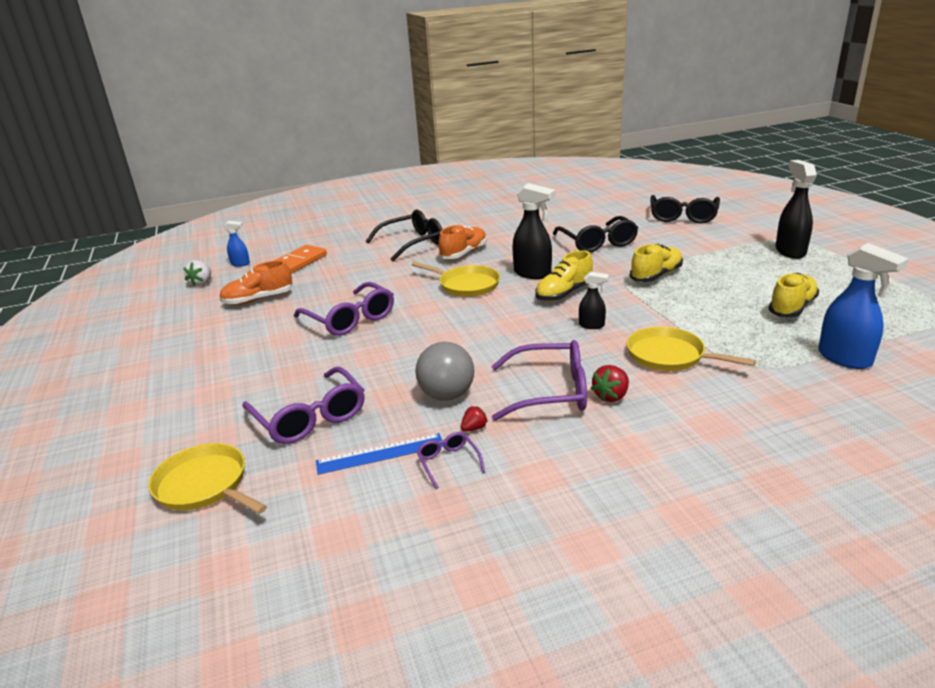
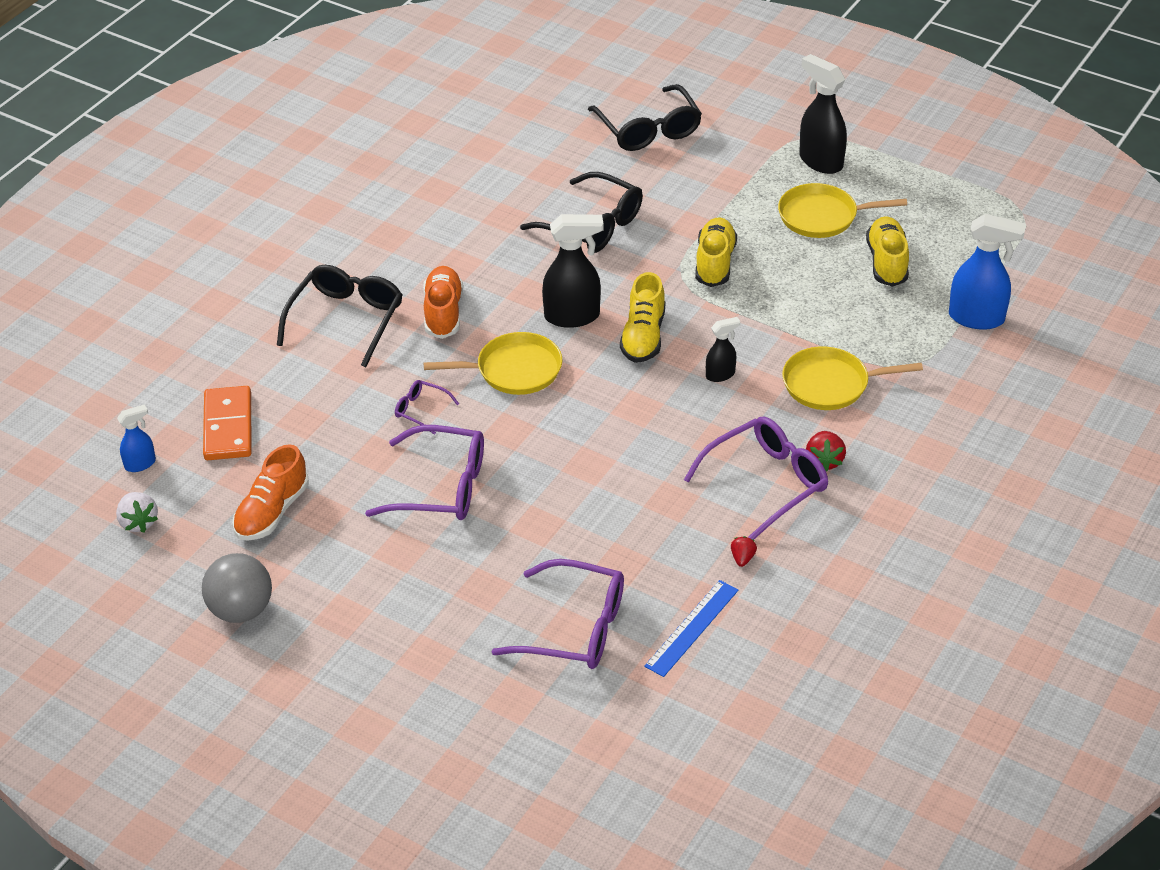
camera: 40 degrees left, 15 degrees up
yellow pan [148,443,267,514] -> yellow pan moved to [778,183,907,238]
grey ball [415,342,474,401] -> grey ball moved to [202,553,272,623]
purple glasses [417,432,485,489] -> purple glasses moved to [395,380,459,435]

